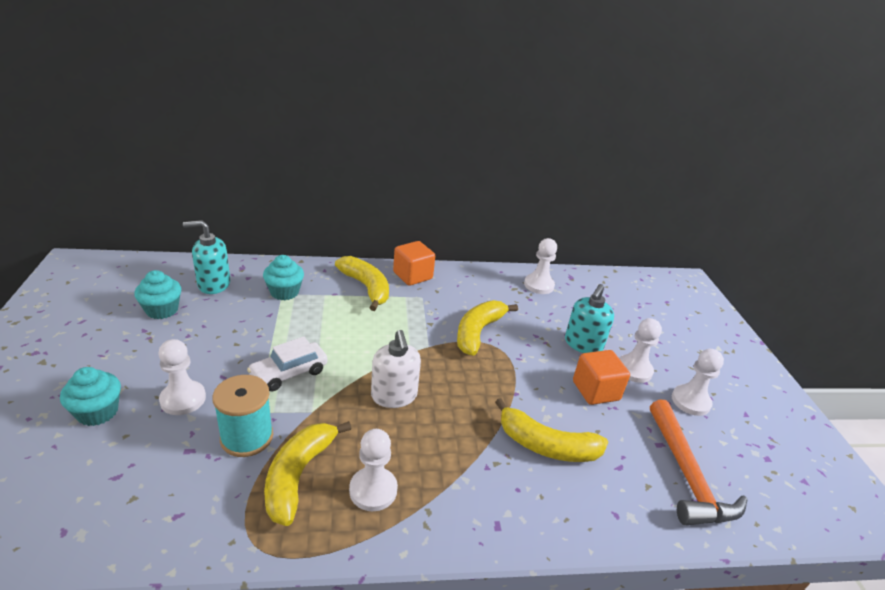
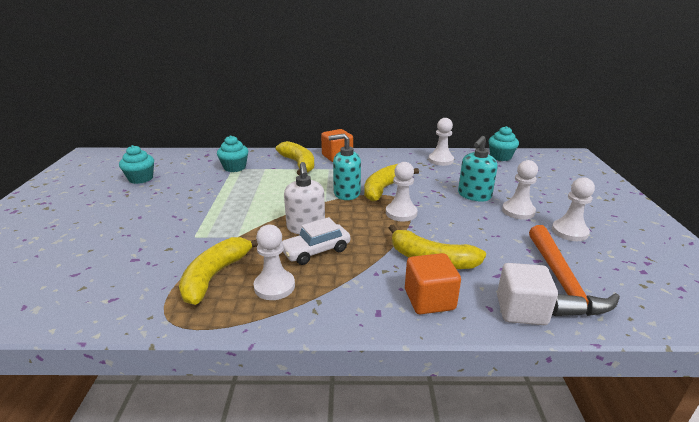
camera: 10 degrees right, 5 degrees down
turquoise cupcake [60,367,121,426] -> turquoise cupcake moved to [488,126,519,161]
white pawn [158,339,206,415] -> white pawn moved to [386,162,418,221]
turquoise soap dispenser [183,220,231,294] -> turquoise soap dispenser moved to [328,133,361,200]
turquoise spool [212,375,273,457] -> none
white car [247,336,328,391] -> white car moved to [282,217,350,265]
orange cube [573,350,630,405] -> orange cube moved to [405,253,461,314]
none -> white cube [497,263,558,325]

